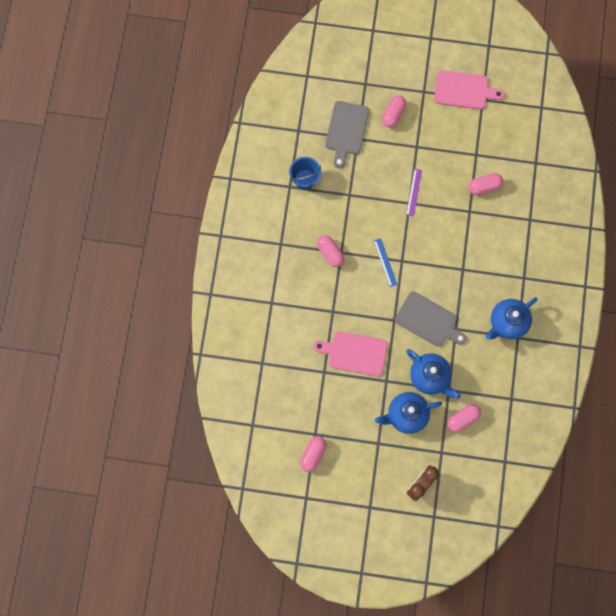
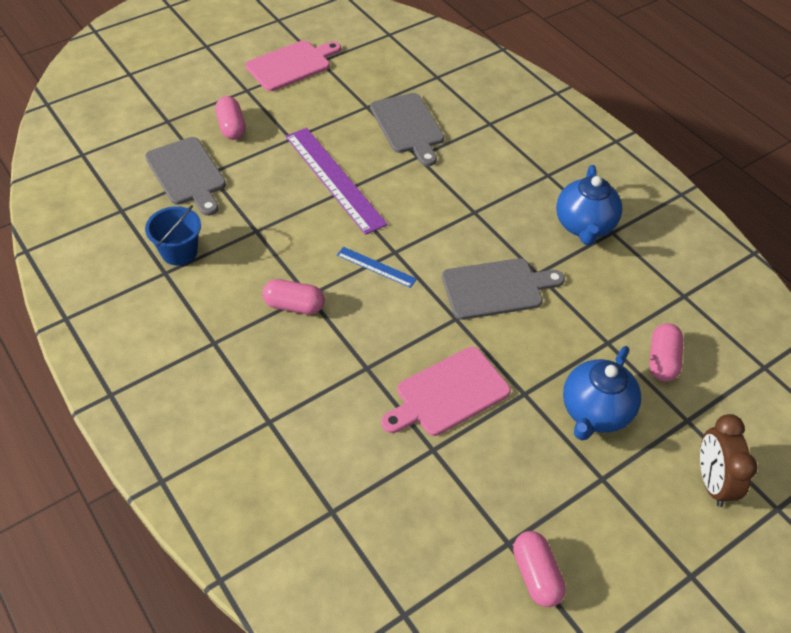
camera: 45 degrees left, 25 degrees down
purple ruler [406,169,422,217] -> purple ruler [286,128,388,235], size x2.07
blue teapot [406,349,461,399] -> none
pink capsule [469,173,503,195] -> grey cutting board [370,93,444,166]

